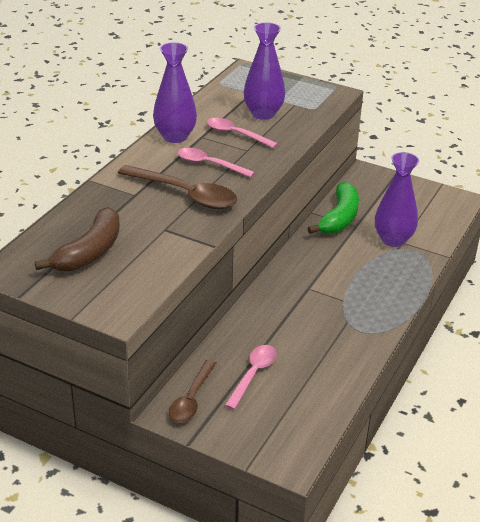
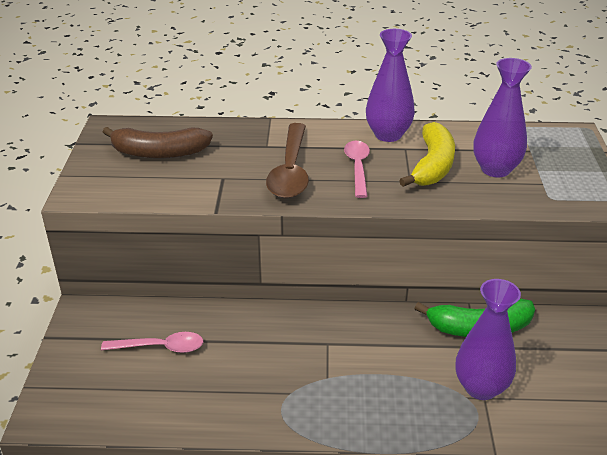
camera: 65 degrees right, 0 degrees up
brown spoon [169,360,216,423] -> none
pink spoon [207,118,278,148] -> yellow banana [399,122,455,187]

